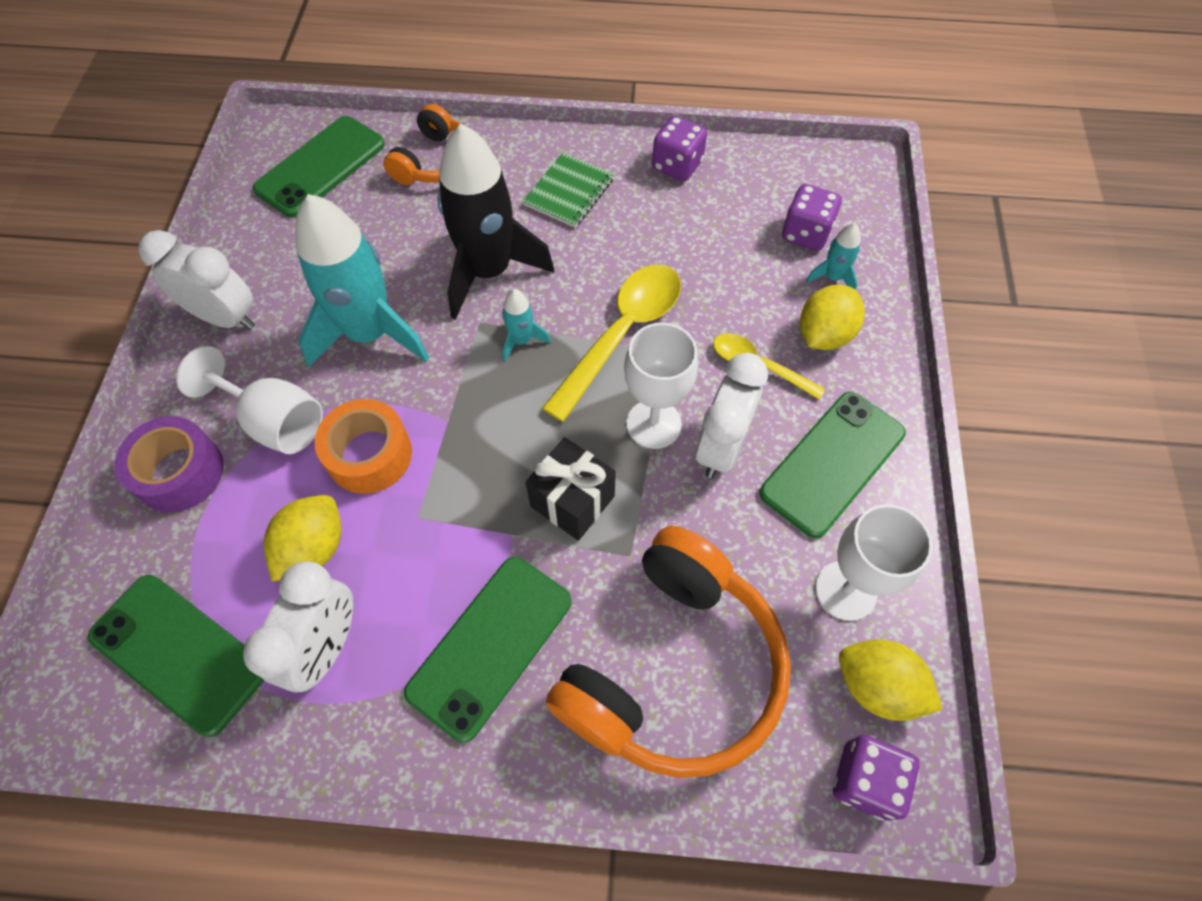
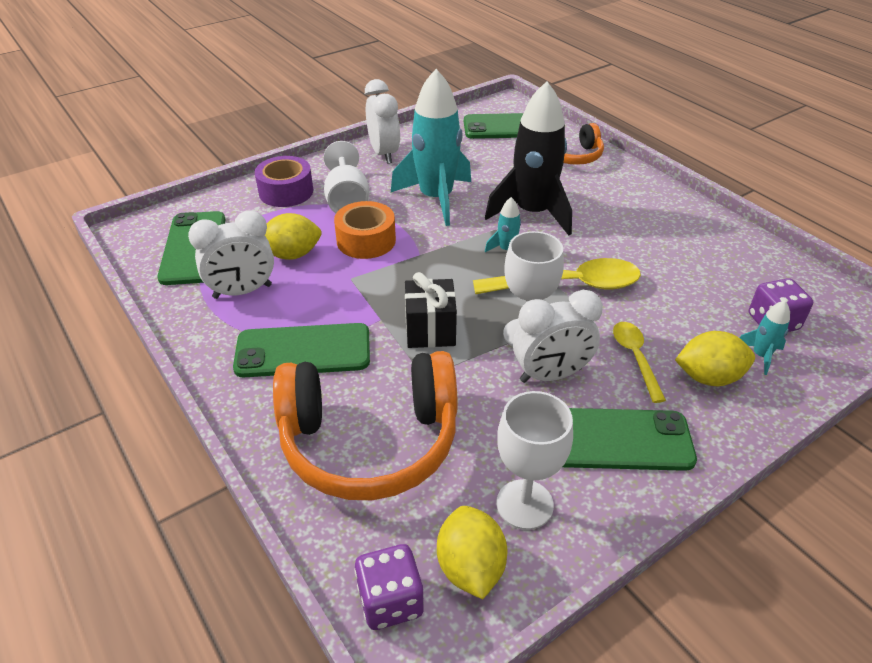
camera: 50 degrees right, 20 degrees down
green notebook [523,153,614,228] -> none
purple dice [652,116,707,181] -> none

